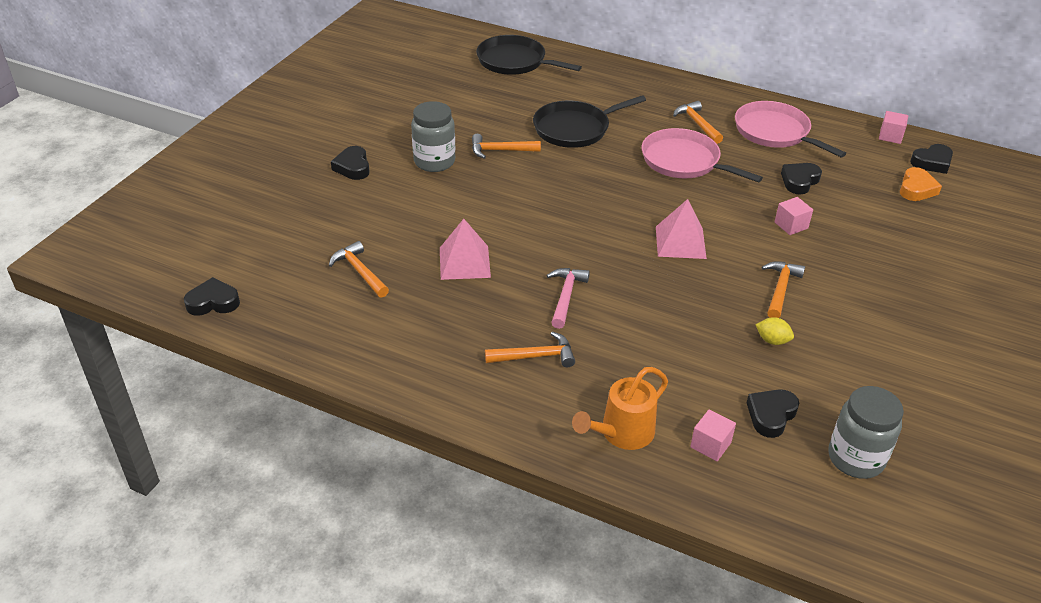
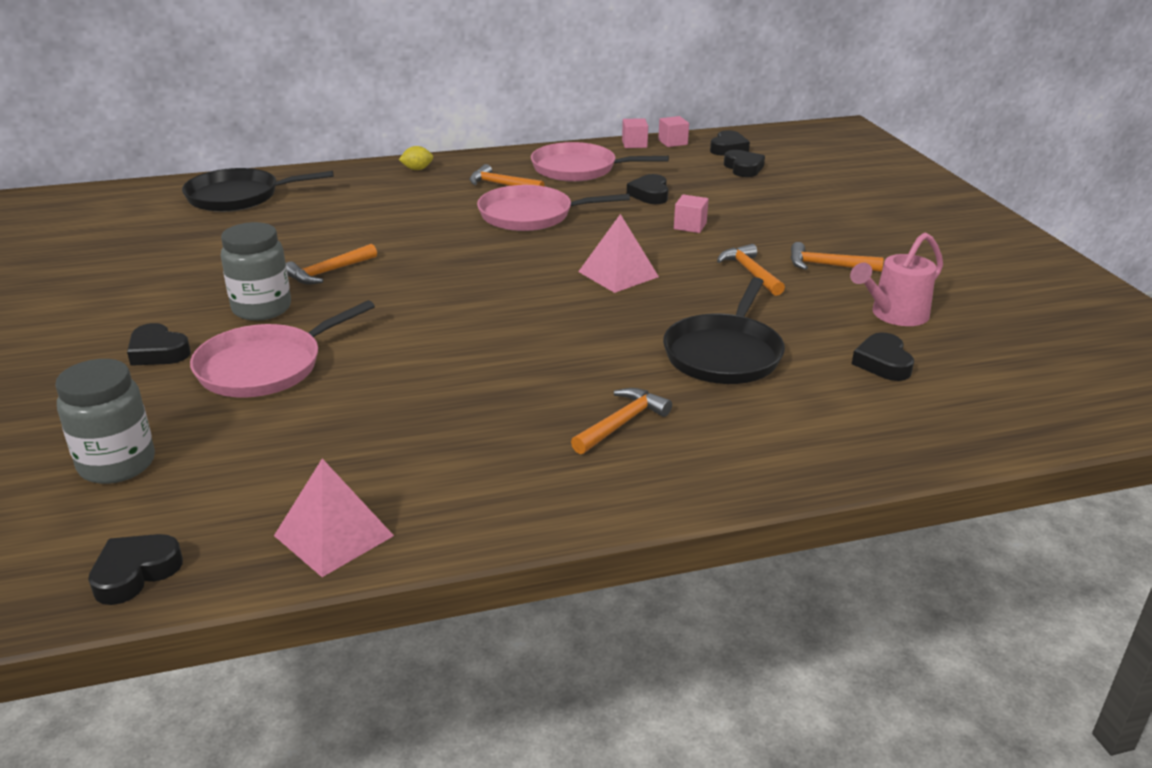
camera: 40 degrees left, 10 degrees down
orange hammer [329,241,389,298] -> orange hammer moved to [790,242,884,272]
pink pyramid [440,219,491,280] -> pink pyramid moved to [274,459,394,577]
black pan [533,95,646,148] -> black pan moved to [663,277,785,384]
pink hammer [546,268,590,329] -> none
orange watering can [572,367,668,450] -> none
pink cube [690,409,736,461] -> pink cube moved to [622,118,648,148]
yellow lemon [755,317,794,345] -> yellow lemon moved to [399,146,433,170]
grey jar [828,386,904,479] -> grey jar moved to [55,359,155,484]
orange heart [900,167,942,201] -> black heart [724,150,765,177]
none -> pink pan [190,300,375,398]
none -> pink watering can [850,233,943,326]

